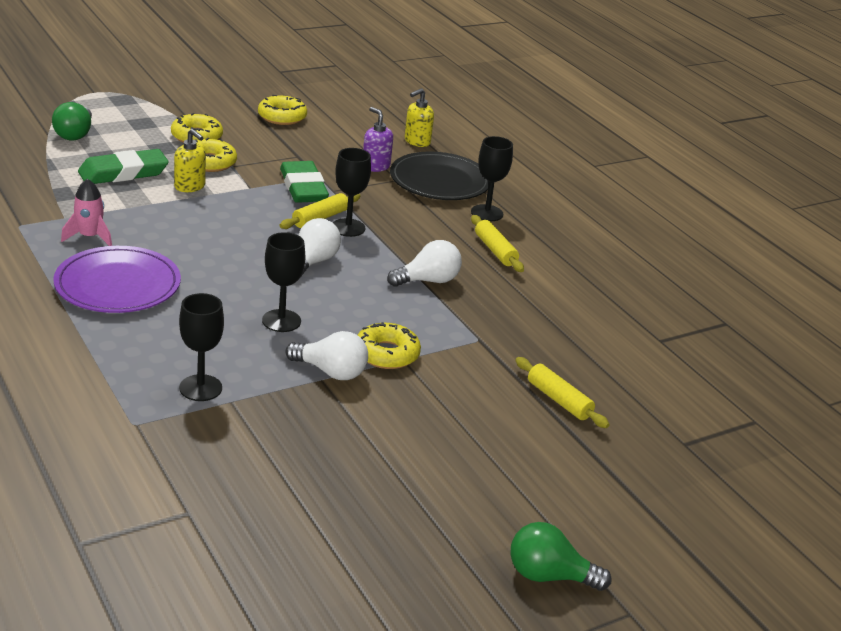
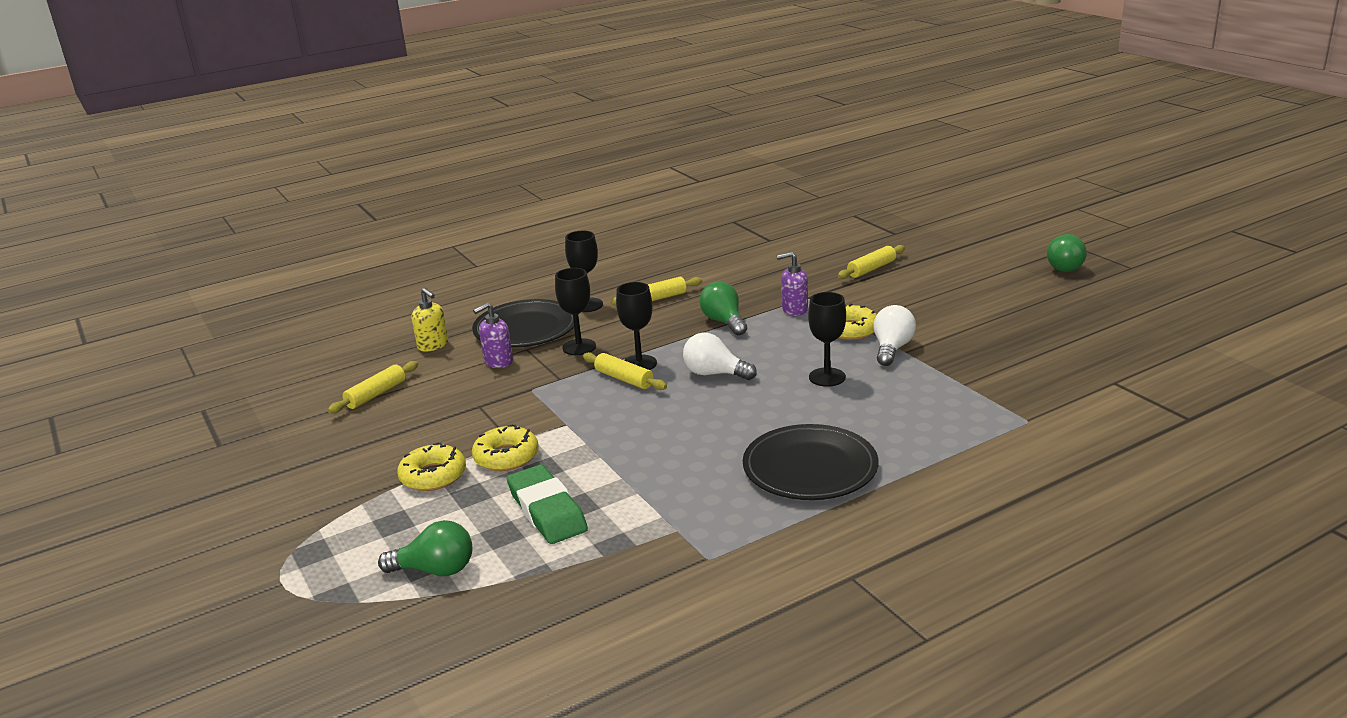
camera: 85 degrees left, 5 degrees down
purple plate [53,246,181,313] -> black plate [743,424,878,500]
pink rocket [61,179,112,246] -> none
yellow soap dispenser [174,129,206,192] -> none
black goblet [179,293,224,401] -> black goblet moved to [555,268,596,355]
yellow donut [258,95,307,125] -> none
green eraser [280,161,329,203] -> none
white light bulb [387,240,462,287] -> green light bulb [700,282,747,336]
none -> yellow rolling pin [328,361,418,413]
none -> purple soap dispenser [777,252,808,316]

